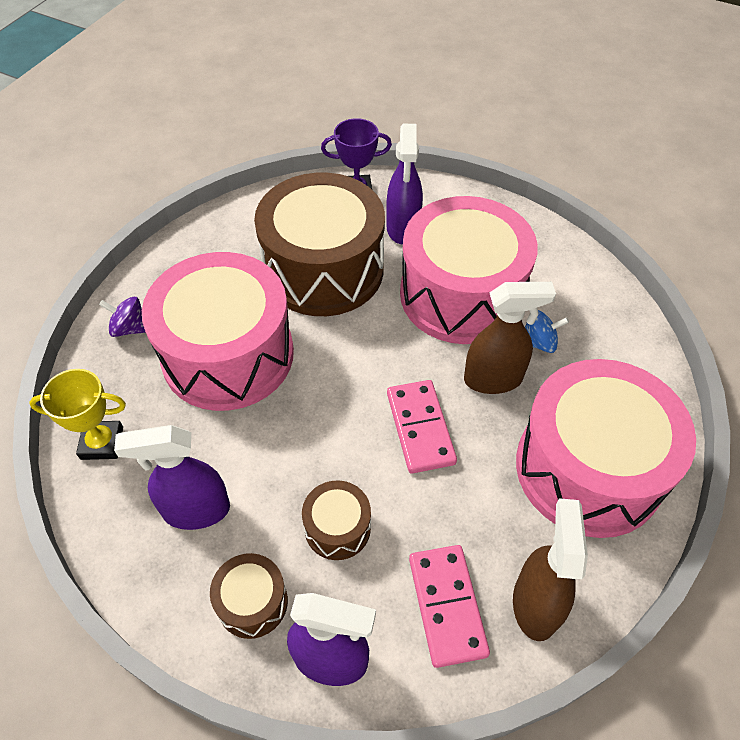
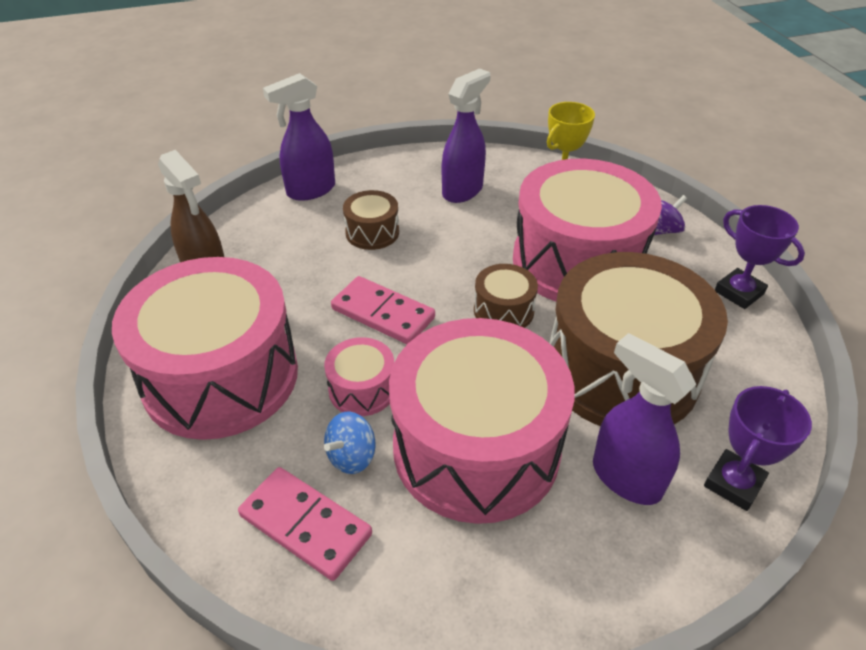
camera: 135 degrees right, 10 degrees down
brown drum [210,553,288,639] -> brown drum moved to [474,264,538,328]
pink domino [409,545,490,668] -> pink domino moved to [238,467,372,581]
brown spray bottle [464,282,556,394] -> pink drum [324,337,394,416]
none -> purple trophy [715,205,805,309]

